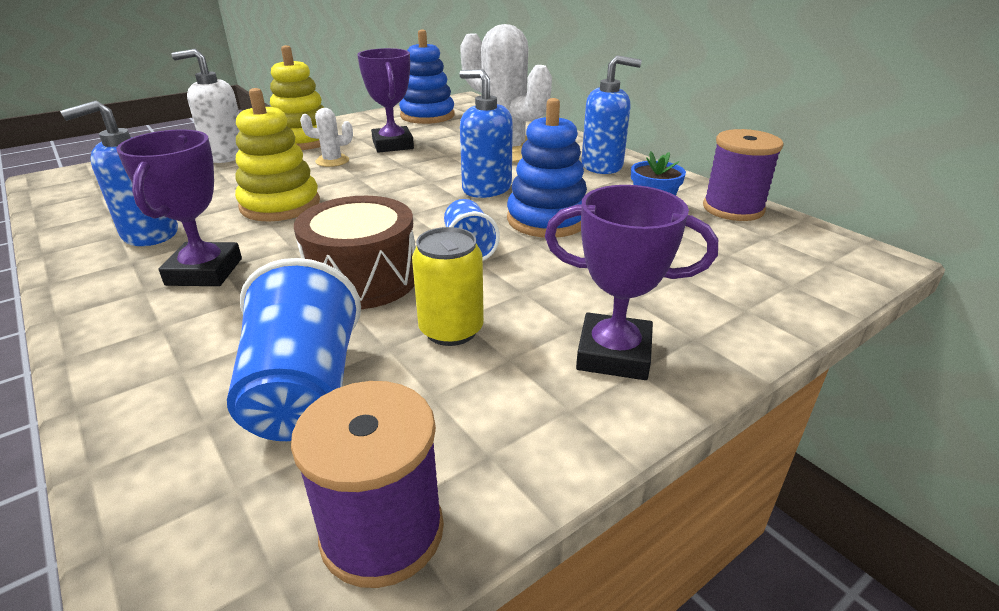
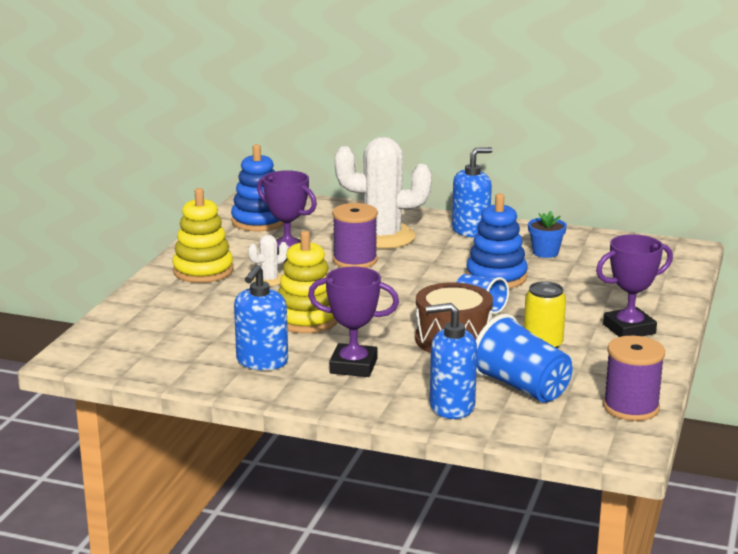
camera: 35 degrees left, 10 degrees down
purple trophy [116,129,242,286] -> purple trophy turned 45 degrees counterclockwise [308,267,399,377]
white soap dispenser [172,49,240,163] -> none
blue soap dispenser [460,69,513,198] -> blue soap dispenser moved to [426,303,477,419]
purple spool [703,129,784,221] -> purple spool moved to [332,203,378,268]

